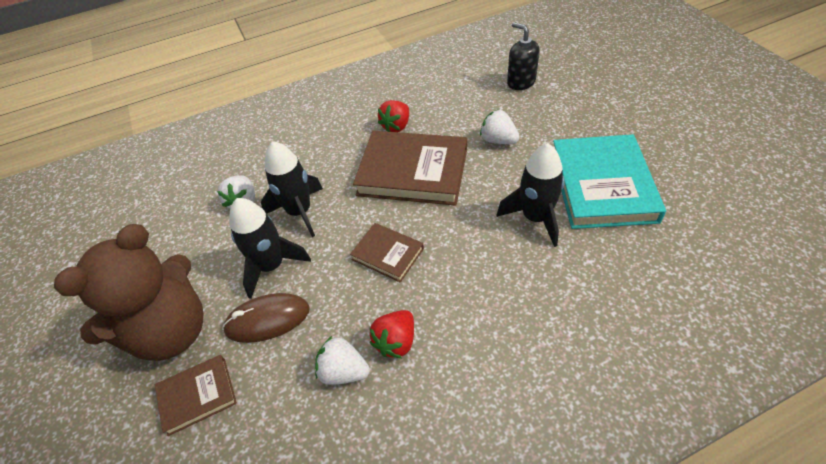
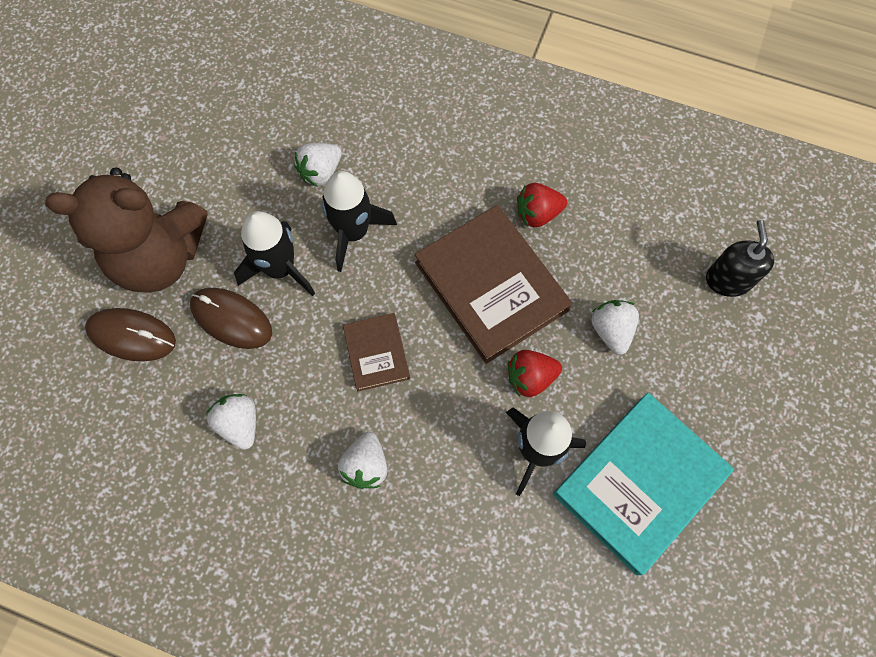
camera: 40 degrees right, 20 degrees up
brown book [155,355,237,436] -> brown mouse [85,308,176,361]
red strawberry [370,310,414,358] -> red strawberry moved to [508,350,562,397]
none -> white strawberry [338,432,387,489]

